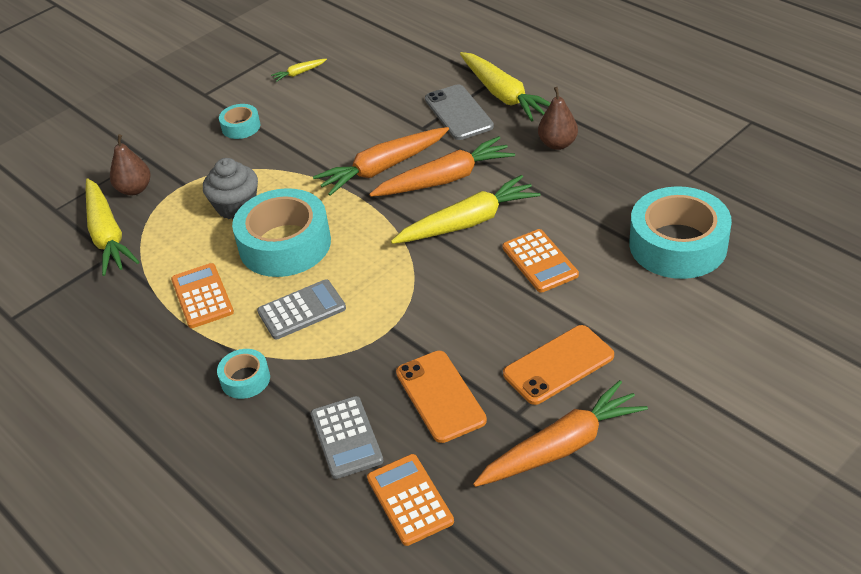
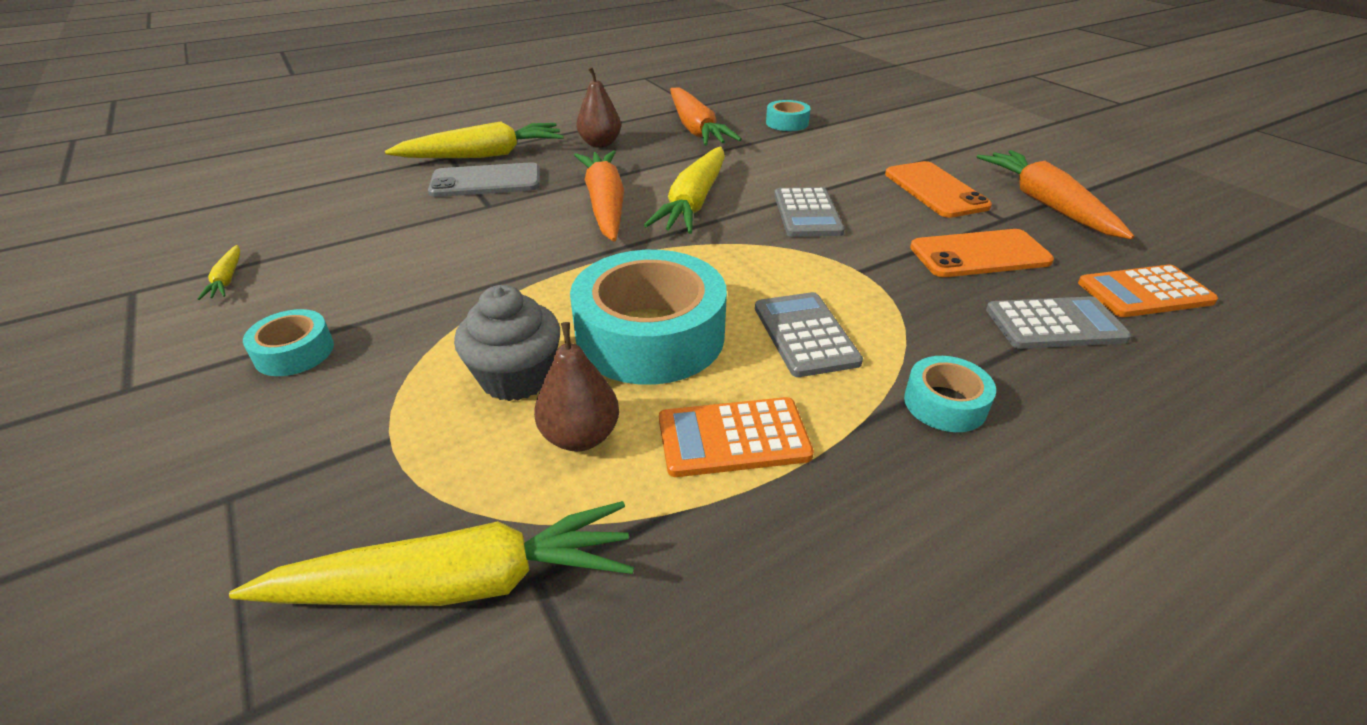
camera: 80 degrees left, 5 degrees down
brown pear [110,134,151,195] -> brown pear moved to [534,322,619,451]
orange carrot [313,127,449,196] -> orange carrot moved to [670,87,742,146]
yellow carrot [391,175,540,244] -> yellow carrot turned 150 degrees counterclockwise [644,147,725,234]
orange calculator [503,229,579,293] -> none
turquoise tape [629,186,732,279] -> turquoise tape [766,100,811,131], size x0.48
none -> grey calculator [774,187,845,237]

